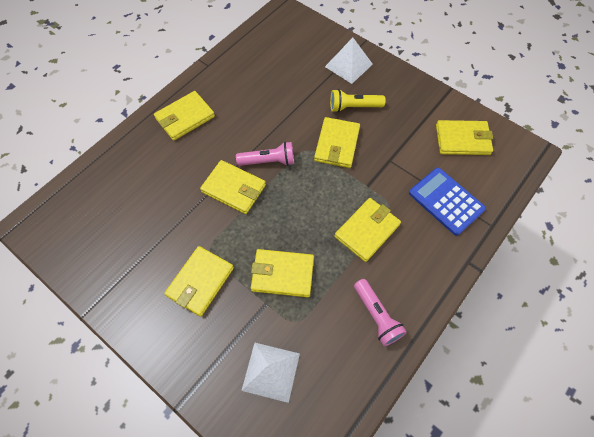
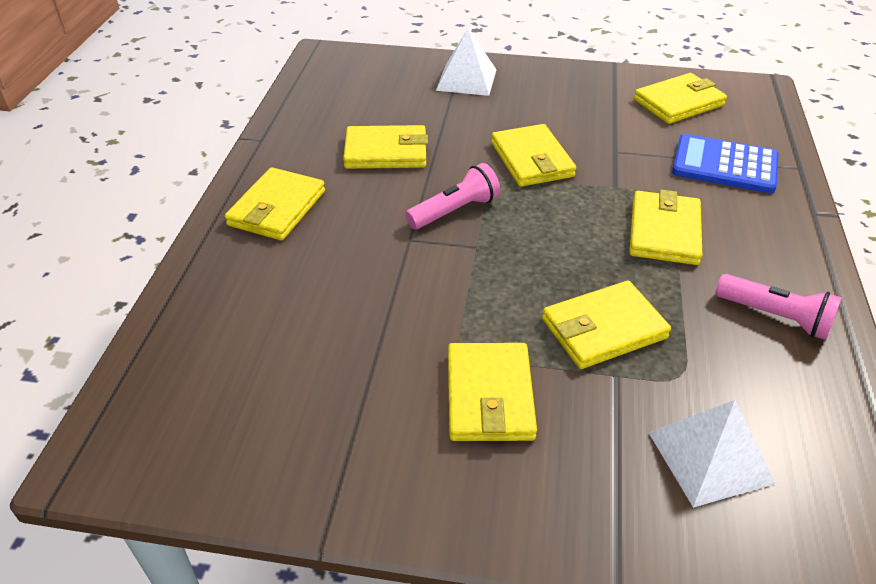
camera: 30 degrees left, 20 degrees down
yellow wallet [200,160,266,214] -> yellow wallet moved to [343,125,428,169]
yellow flashlight [330,89,386,112] -> none

